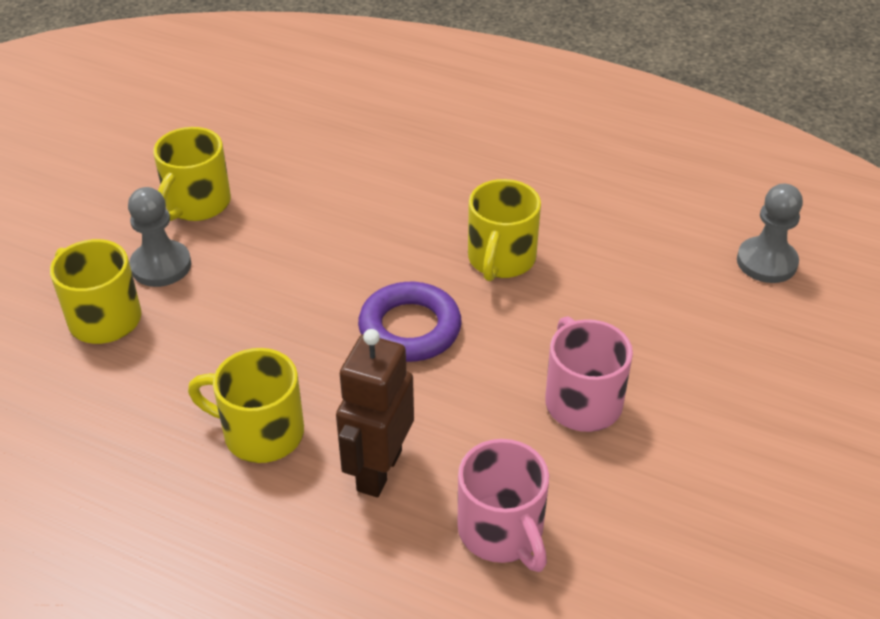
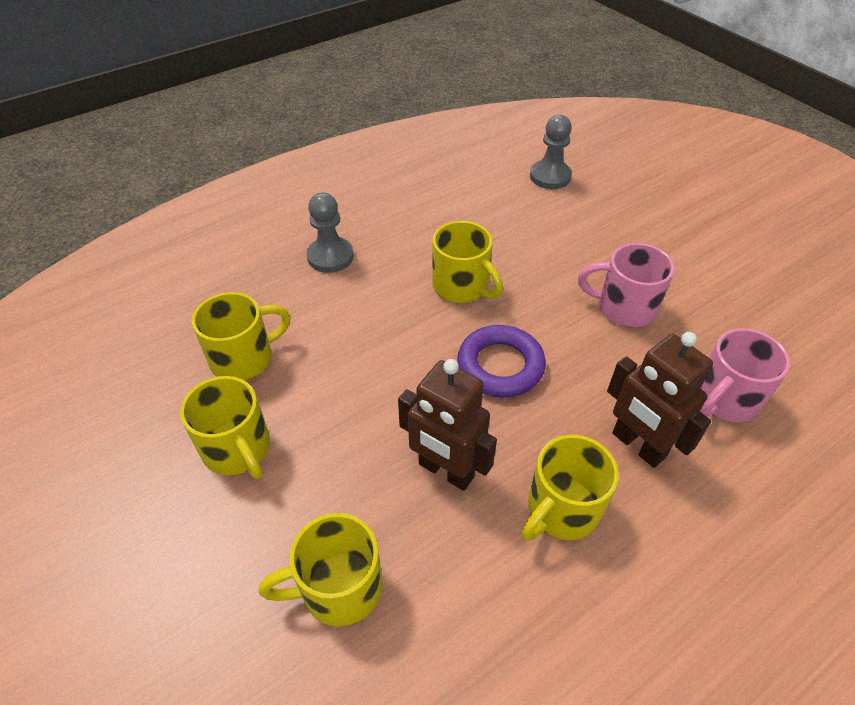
camera: 60 degrees left, 5 degrees up
grey pawn [128,187,191,287] -> grey pawn moved to [307,192,354,273]
pink mug [458,439,549,572] -> pink mug turned 135 degrees clockwise [700,328,790,422]
none -> yellow mug [192,292,291,381]
none -> brown robot [398,359,497,491]

